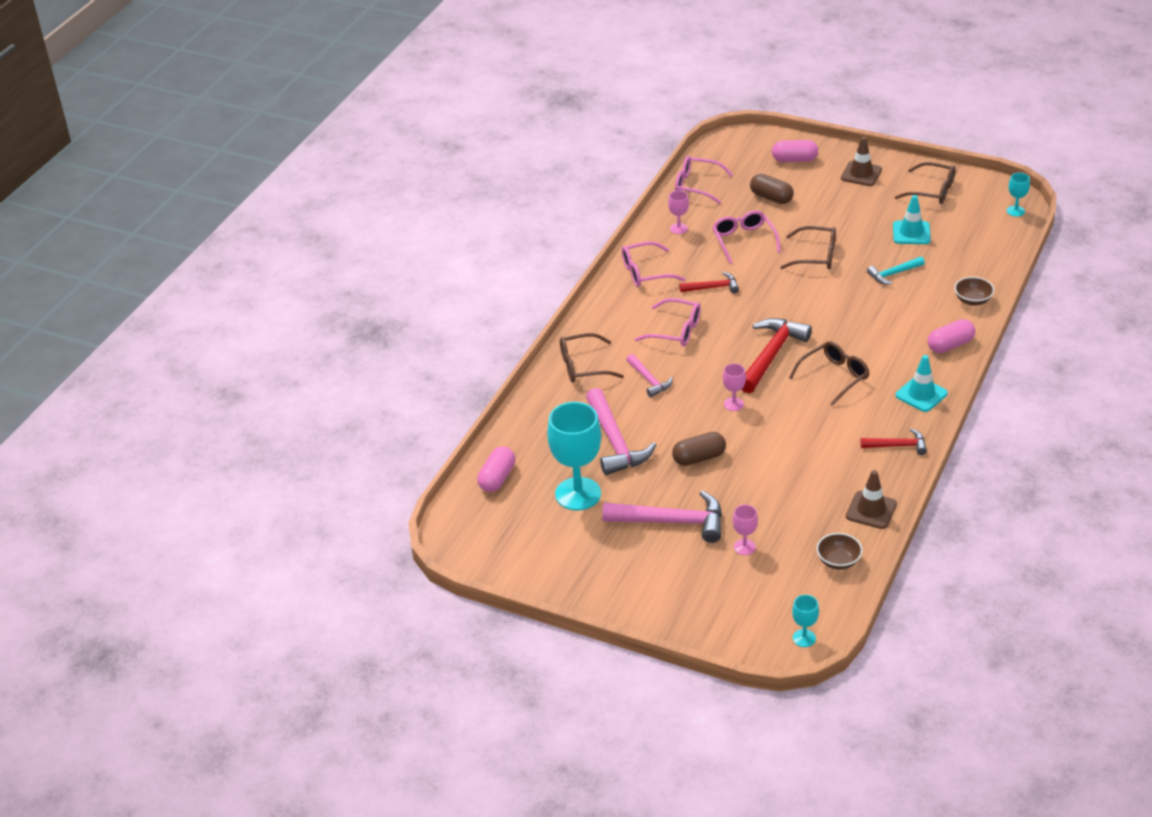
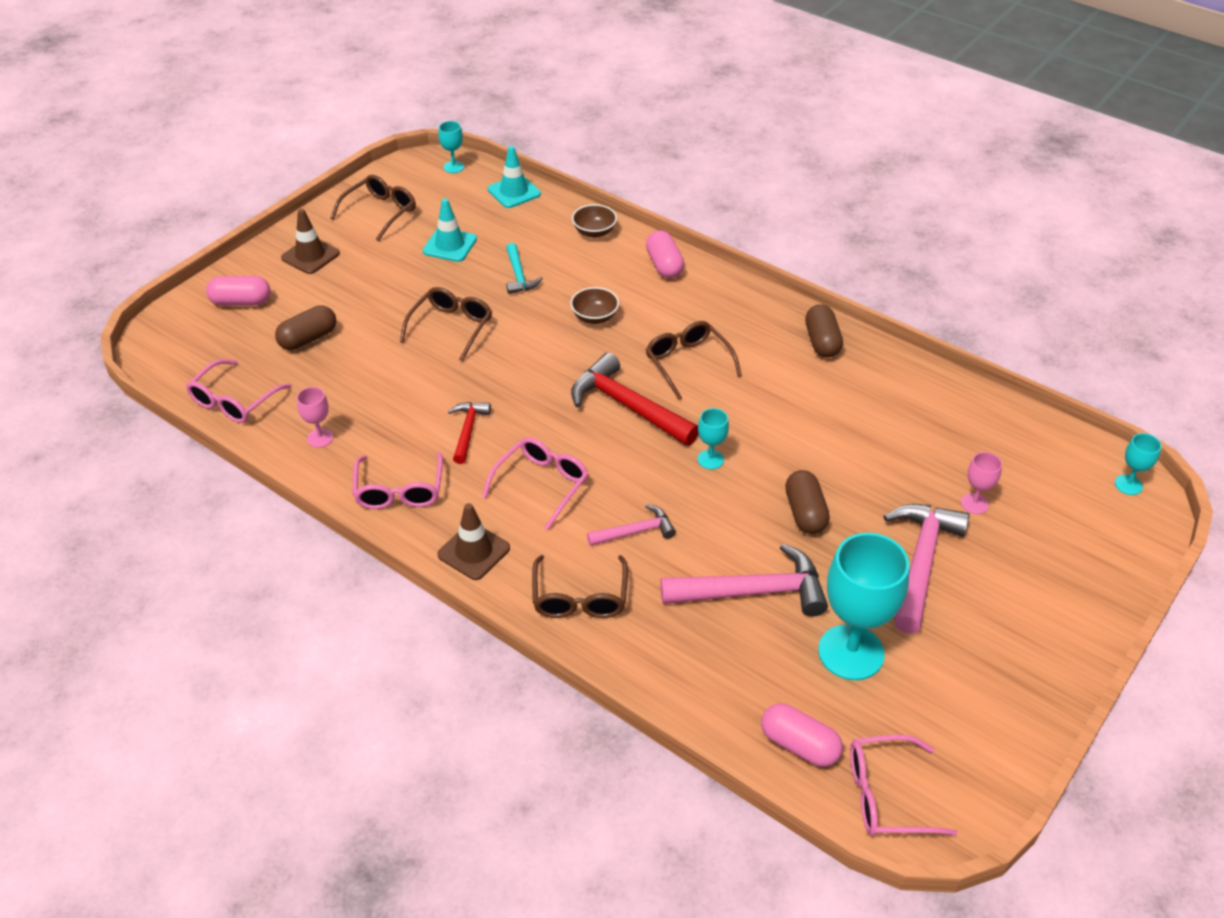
camera: 80 degrees left, 5 degrees up
pink glasses [712,210,781,263] -> pink glasses moved to [850,735,958,836]
pink goblet [723,363,746,411] -> turquoise goblet [698,408,729,469]
pink capsule [772,140,818,162] -> pink capsule turned 75 degrees clockwise [206,276,271,306]
brown bowl [816,533,863,570] -> brown bowl moved to [570,287,619,324]
brown traffic cone [846,470,897,529] -> brown traffic cone moved to [437,503,510,580]
red hammer [861,428,927,455] -> brown capsule [805,304,843,358]
turquoise traffic cone [896,355,948,412] -> turquoise traffic cone moved to [488,146,541,208]

